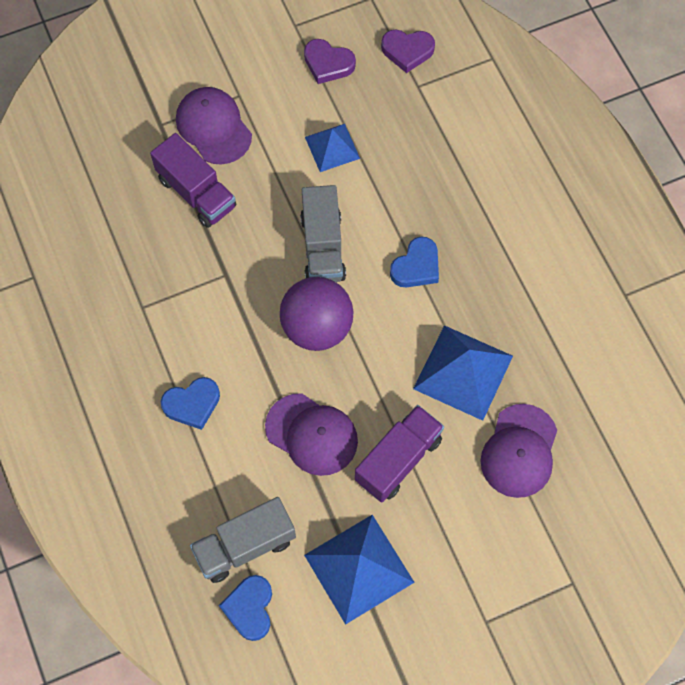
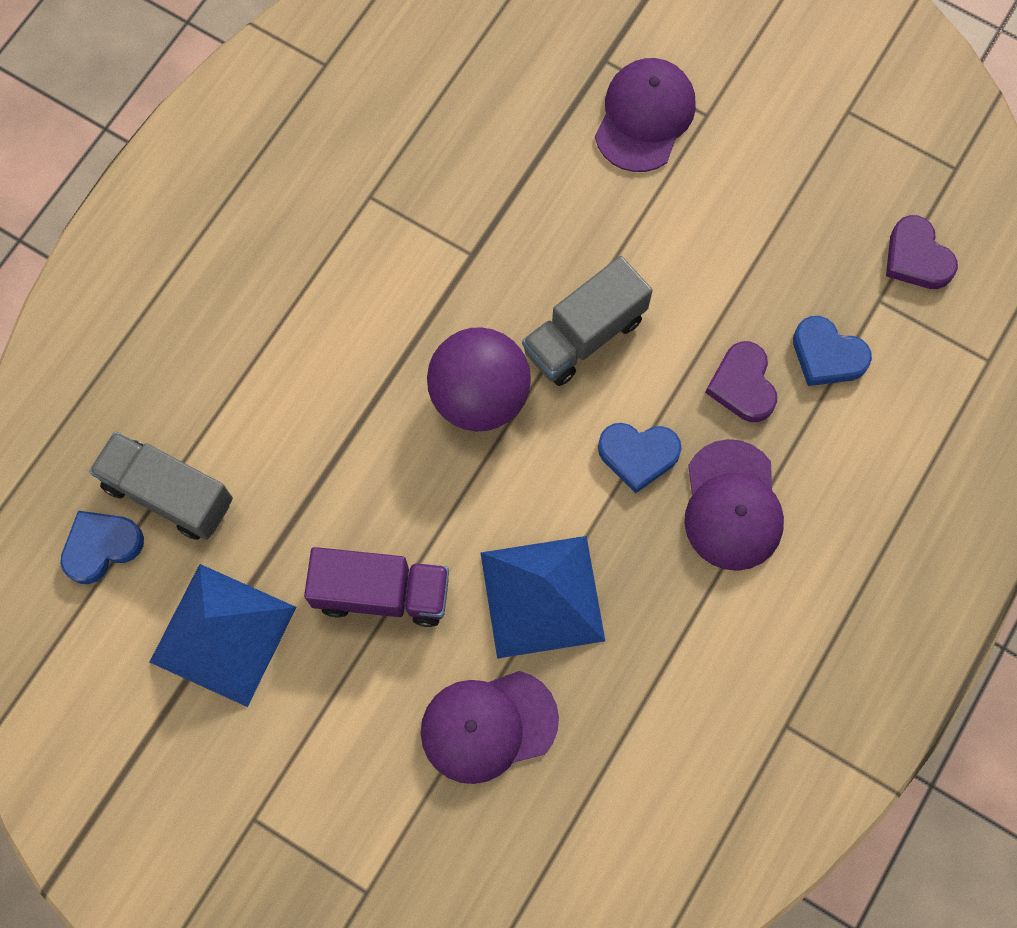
camera: 55 degrees right, 5 degrees up
purple truck [150,133,236,228] -> none
blue heart [161,377,220,430] -> blue heart moved to [793,316,872,386]
purple cap [265,393,358,476] -> purple cap moved to [685,439,784,571]
purple heart [304,39,356,84] -> purple heart moved to [705,341,777,422]
blue pyramid [305,124,360,172] -> none

